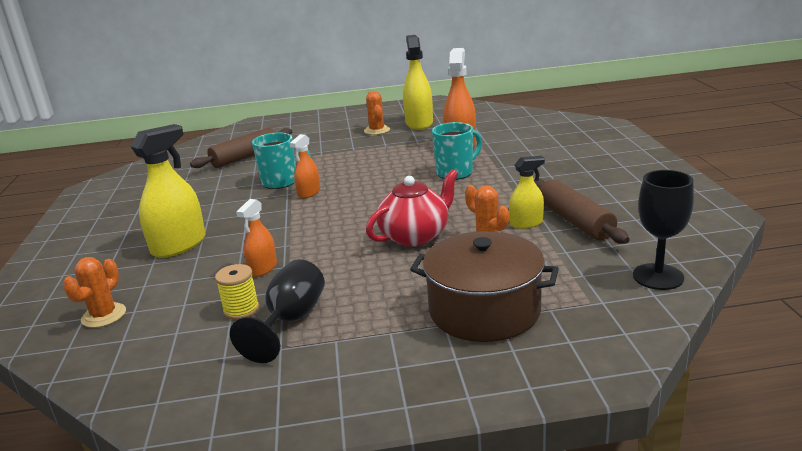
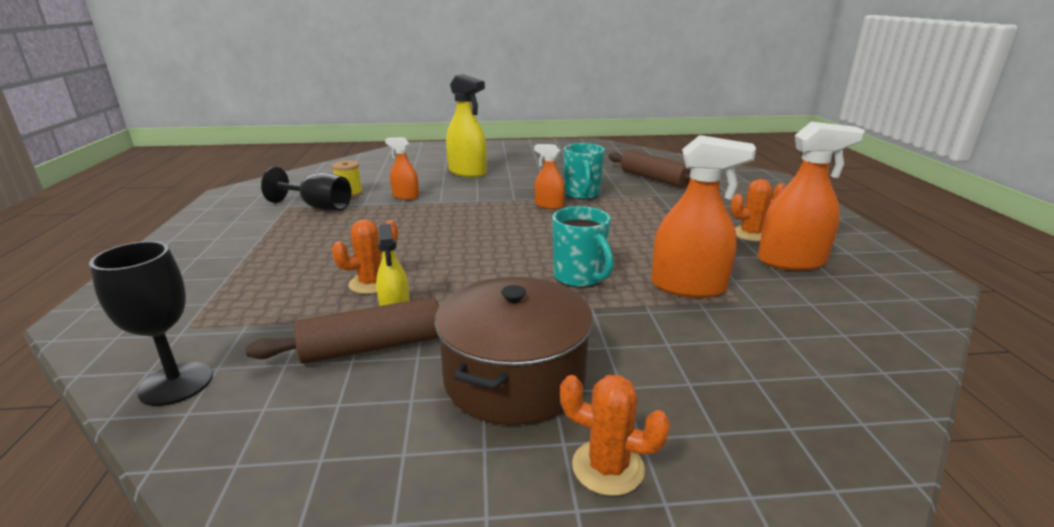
camera: 90 degrees right, 0 degrees up
orange cactus [63,257,126,328] -> orange cactus moved to [560,375,670,496]
red teapot [366,169,458,246] -> none
yellow spray bottle [403,35,433,130] -> orange spray bottle [758,122,865,270]
brown pot [410,231,559,342] -> brown pot moved to [435,277,593,425]

